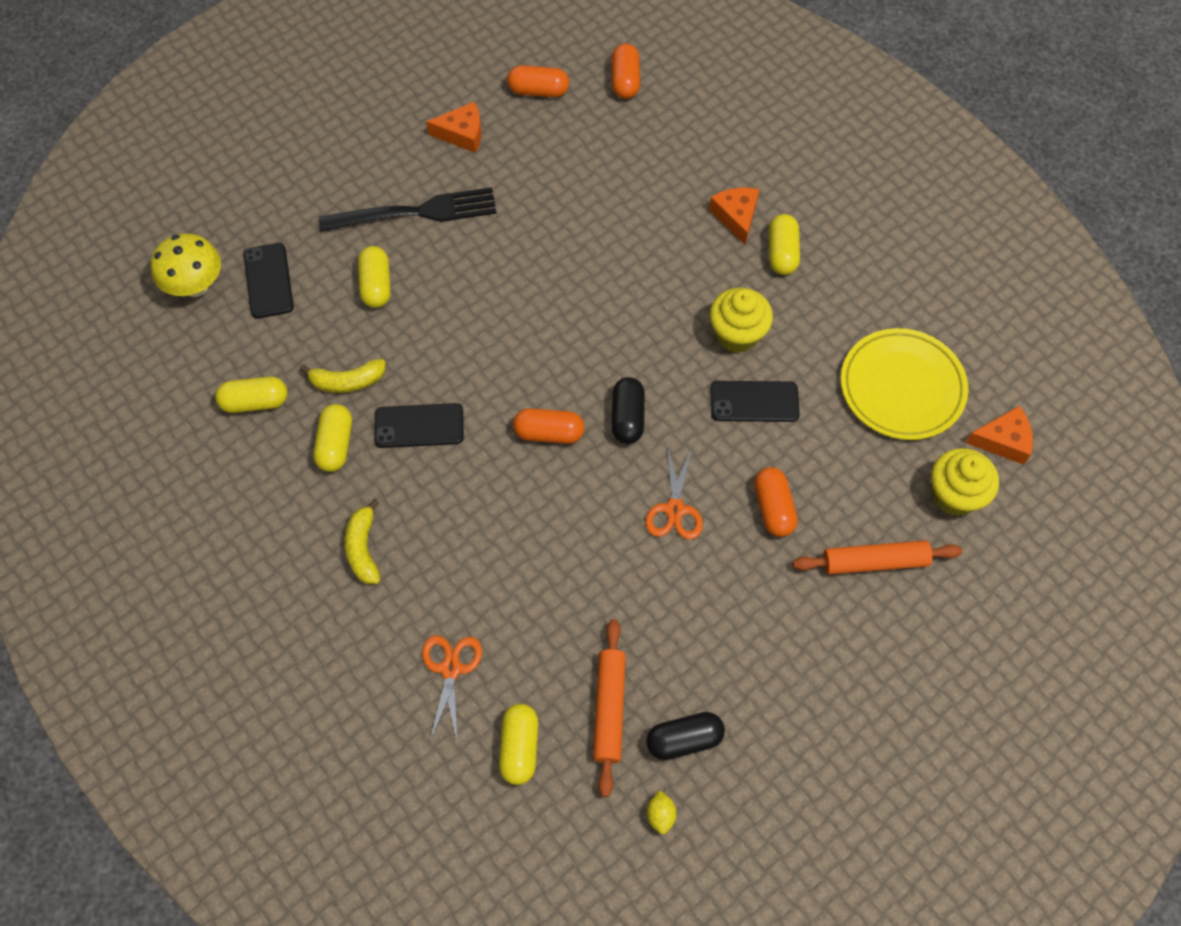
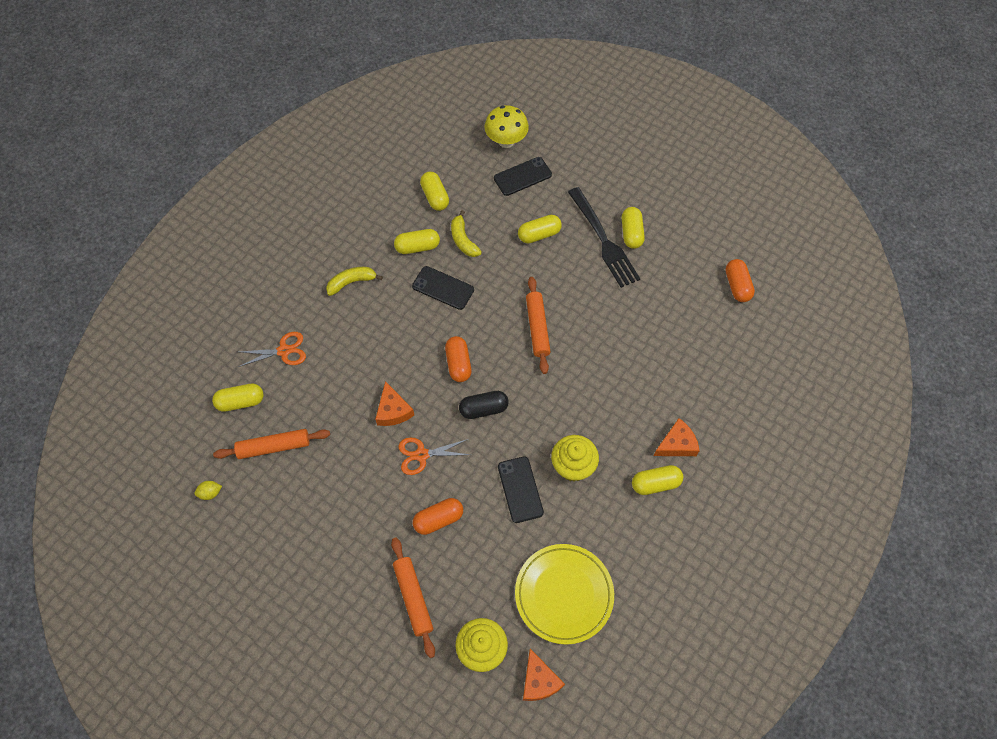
camera: 75 degrees right, 0 degrees up
black phone [374,403,464,448] -> black phone turned 45 degrees counterclockwise [412,266,474,310]
orange cheese [426,102,481,153] -> orange cheese moved to [375,381,414,426]
orange capsule [611,43,640,99] -> none
black capsule [646,712,725,760] -> none
none -> orange rolling pin [526,277,551,374]
none -> yellow capsule [622,207,645,249]

